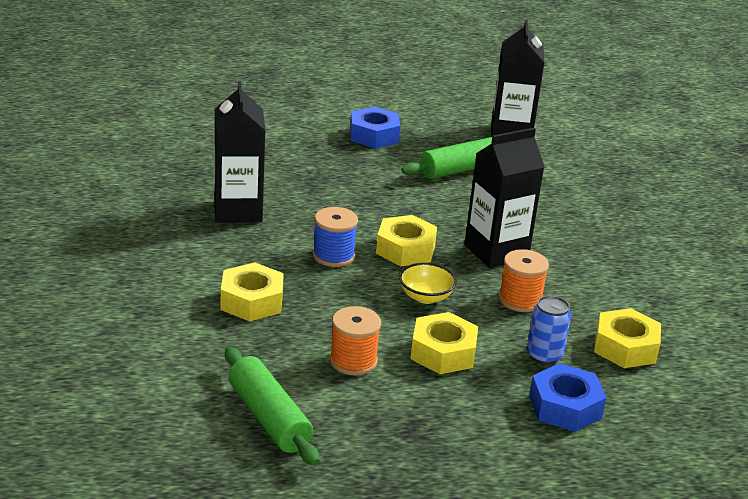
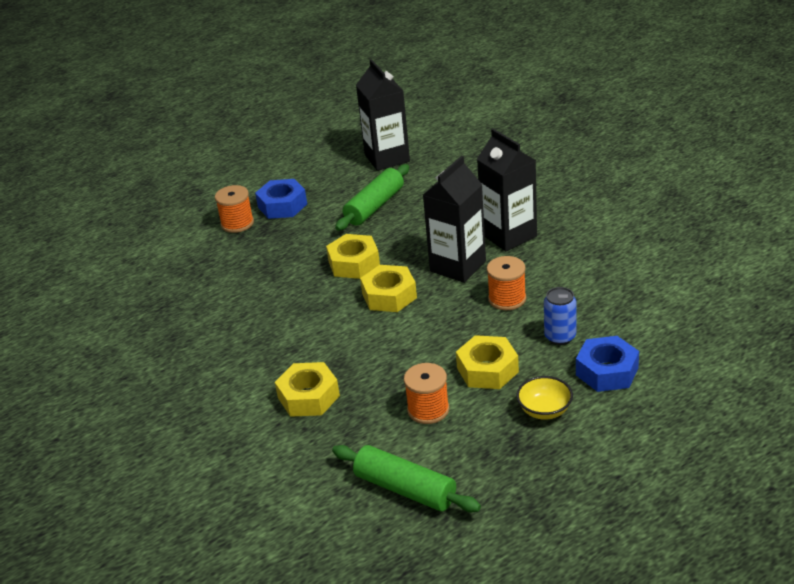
camera: 20 degrees left, 5 degrees up
black carton [214,81,266,222] -> black carton moved to [477,129,537,251]
blue spool [313,207,358,267] -> none
yellow bowl [399,263,457,304] -> yellow bowl moved to [517,376,573,419]
yellow nut [594,308,661,368] -> yellow nut moved to [326,234,380,279]
none -> orange spool [215,185,254,233]

